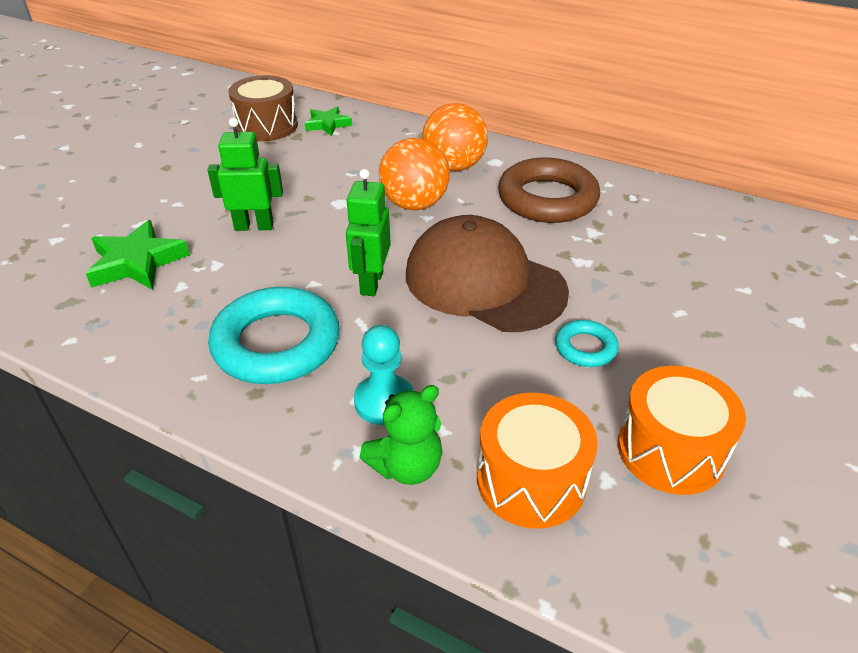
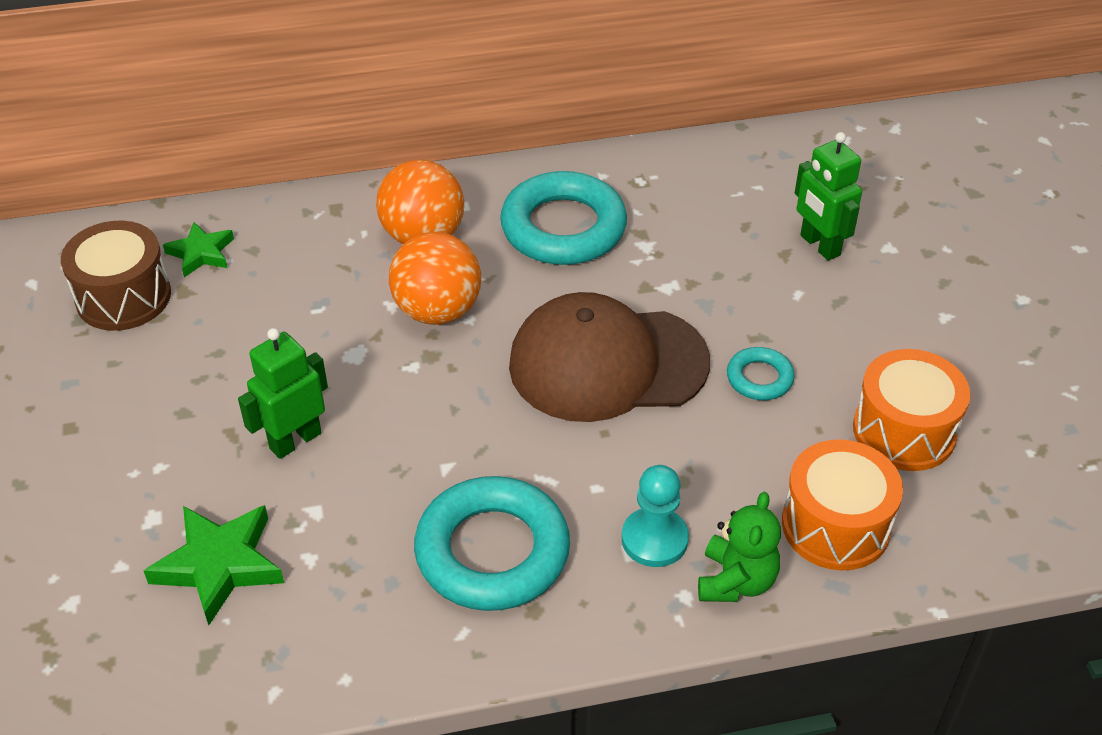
camera: 40 degrees left, 5 degrees up
green robot [346,169,391,296] -> green robot moved to [795,132,862,261]
brown ring [498,157,600,223] -> turquoise ring [500,171,627,265]

